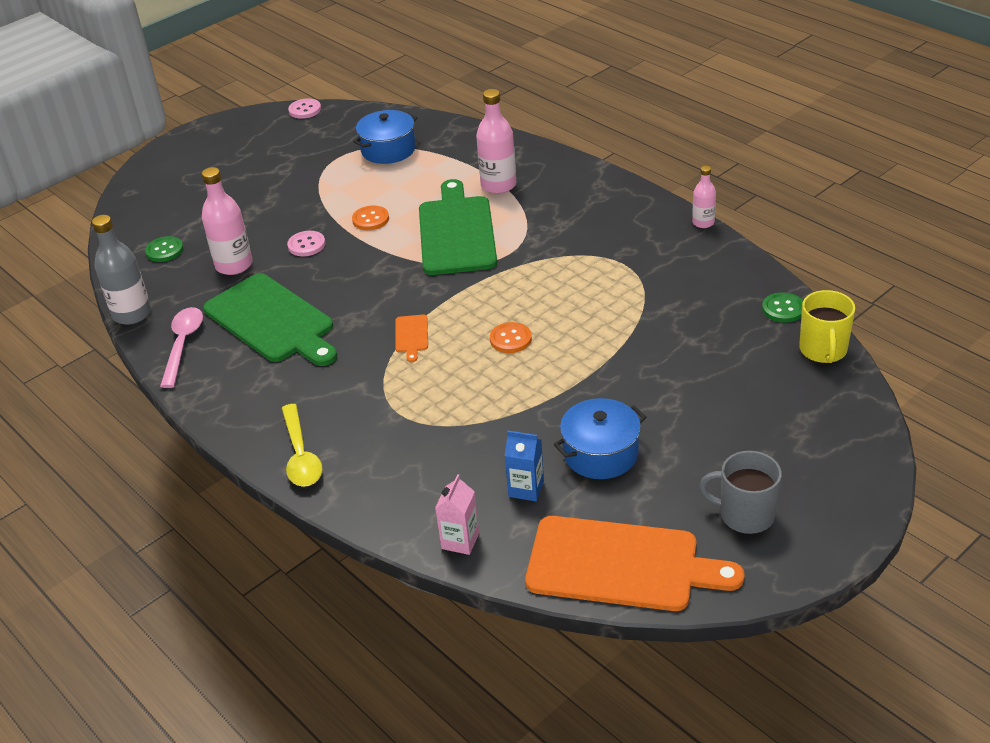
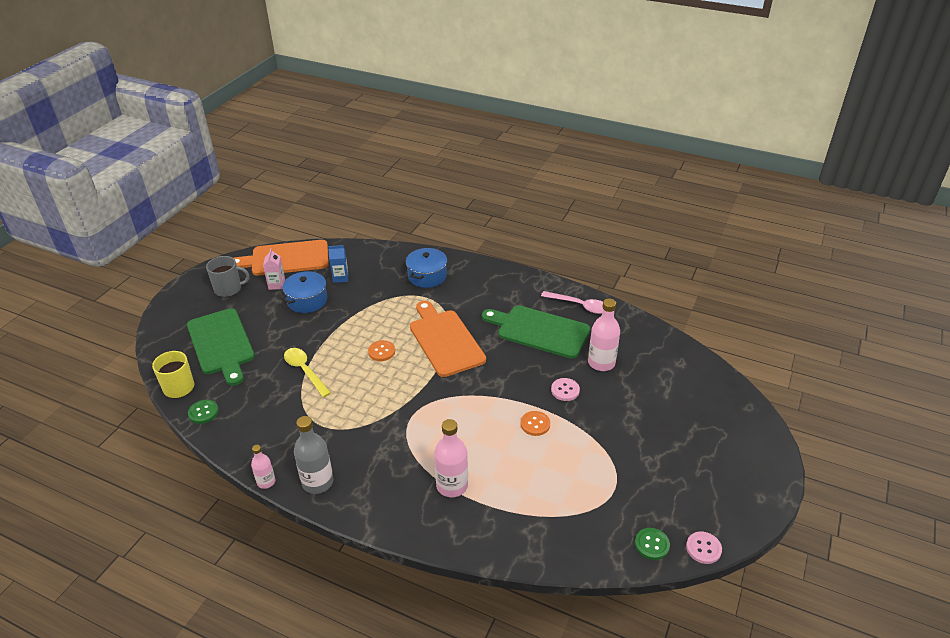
camera: 155 degrees right, 0 degrees up
grey bottle [92,215,151,325] -> grey bottle moved to [294,416,333,494]
green button [145,236,184,262] -> green button moved to [635,528,670,560]
pink spoon [160,307,203,388] -> pink spoon turned 45 degrees counterclockwise [541,291,603,314]
yellow spoon [282,404,322,487] -> yellow spoon moved to [284,348,331,397]
blue pot [353,110,417,164] -> blue pot moved to [406,248,447,288]
orange cutting board [395,315,428,362] -> orange cutting board [410,301,486,377], size x2.45
green cutting board [419,179,497,275] -> green cutting board moved to [187,308,255,386]
pink carton [435,474,479,555] -> pink carton moved to [263,248,285,290]

